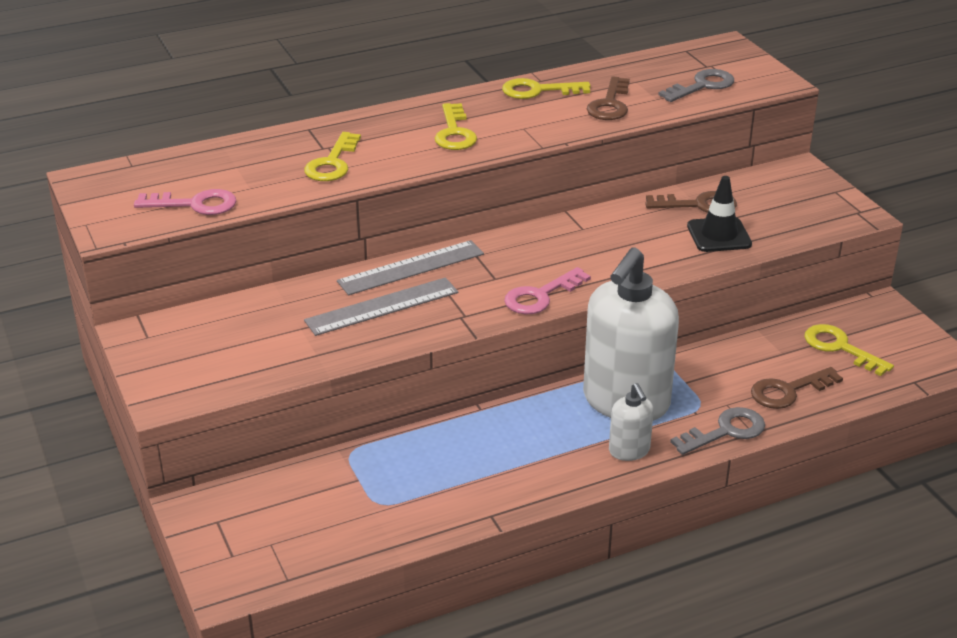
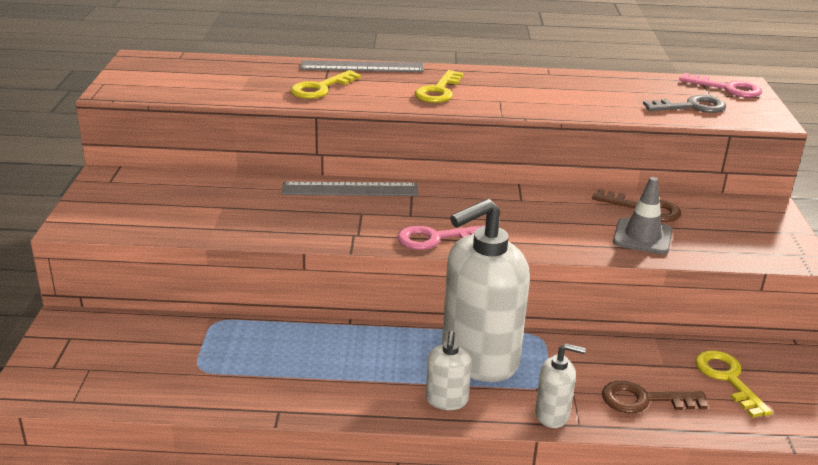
camera: 25 degrees right, 5 degrees down
pink key [134,189,236,215] -> pink key moved to [679,73,762,98]
grey ruler [304,277,458,336] -> grey ruler moved to [300,60,424,72]
yellow key [502,78,591,99] -> none
brown key [587,76,630,120] -> none
grey key [670,407,765,455] -> white soap dispenser [535,343,586,428]
black traffic cone [687,176,752,252] -> grey traffic cone [613,177,673,255]

